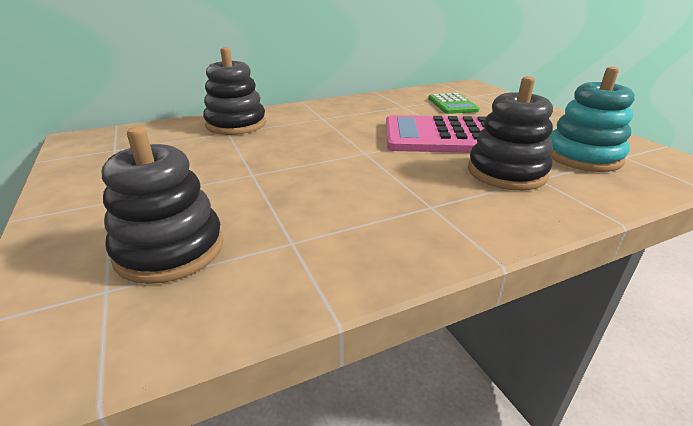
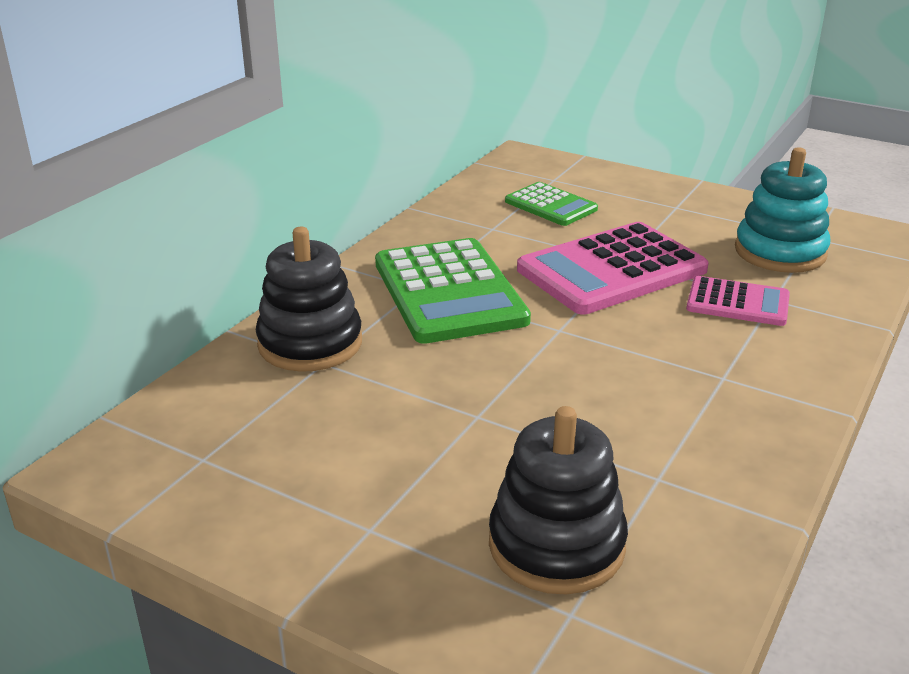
camera: 35 degrees left, 0 degrees up
black stacking toy [468,76,553,190] -> pink calculator [686,276,790,326]
none -> green calculator [375,238,531,344]

